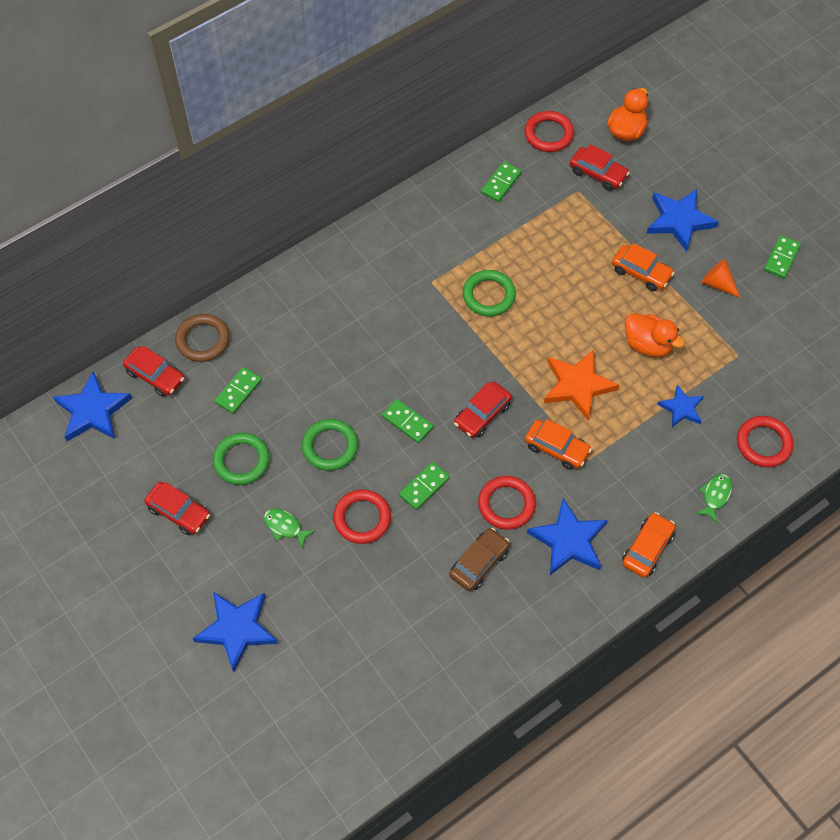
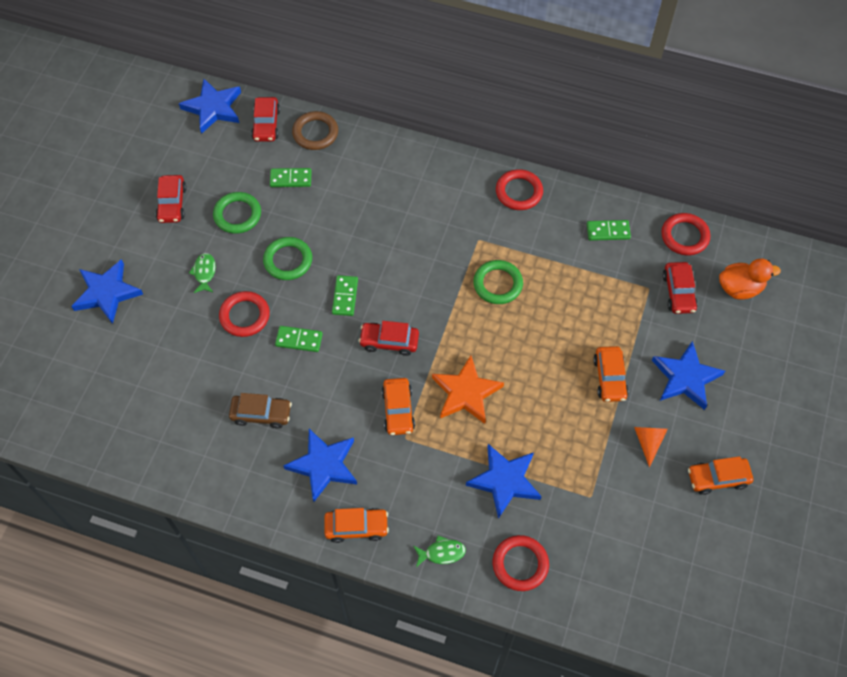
camera: 55 degrees right, 0 degrees up
red ring [478,476,536,530] -> red ring moved to [496,169,543,210]
orange duck [625,313,685,357] -> none
blue star [657,384,704,427] -> blue star [466,444,542,519], size x1.66
green domino [764,235,801,279] -> orange car [688,456,753,495]

